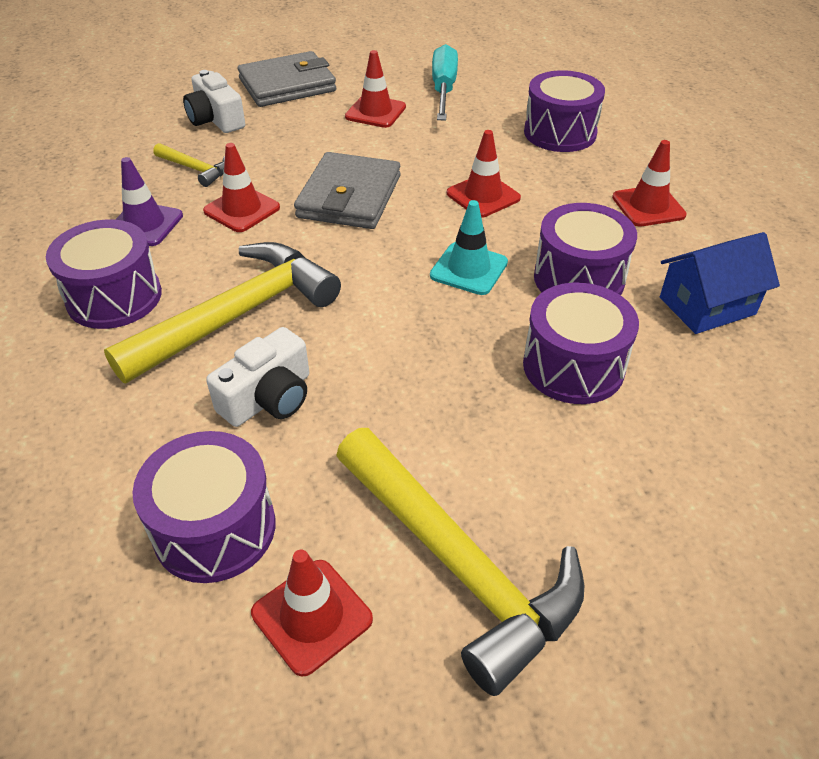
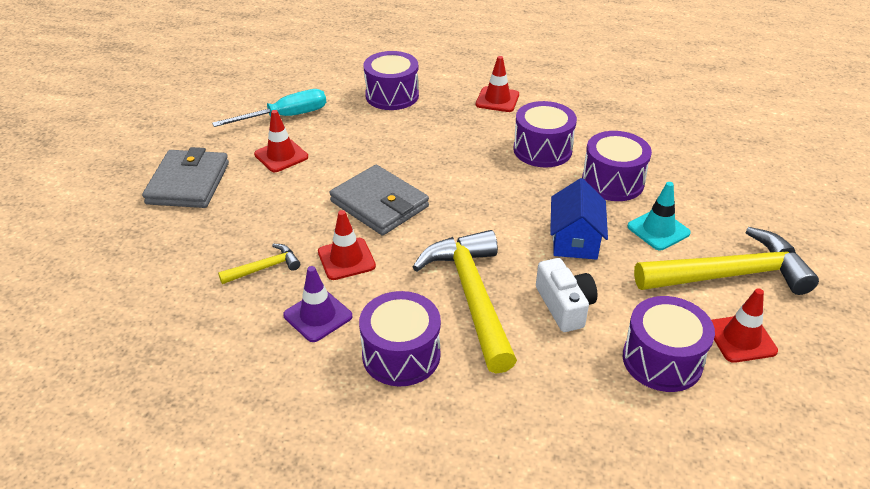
camera: 60 degrees left, 5 degrees down
white camera [183,70,245,133] -> none
turquoise traffic cone [430,200,508,295] -> turquoise traffic cone moved to [627,182,691,250]
turquoise screwdriver [432,44,458,120] -> turquoise screwdriver turned 120 degrees clockwise [212,89,326,127]
red traffic cone [447,130,521,218] -> none
blue house [660,232,780,334] -> blue house moved to [550,178,608,260]

